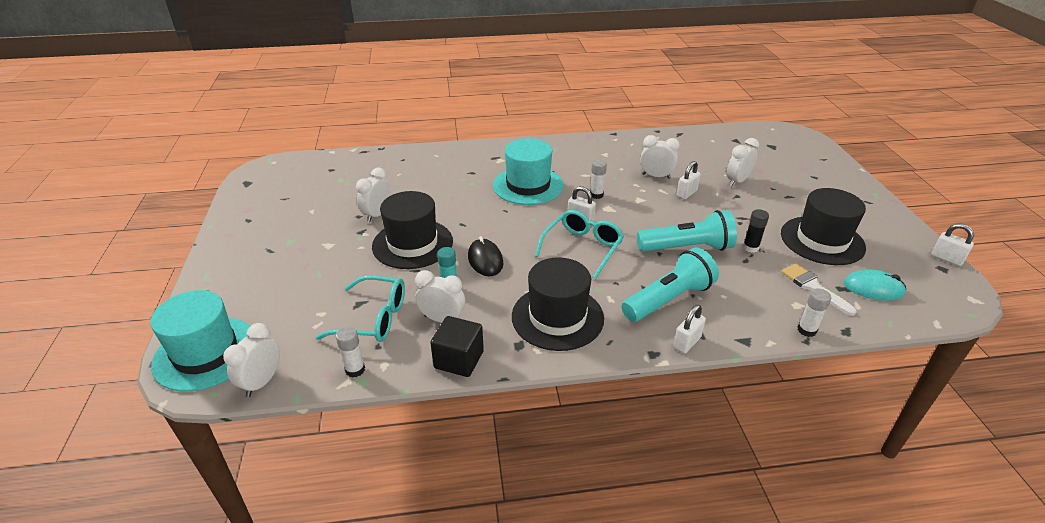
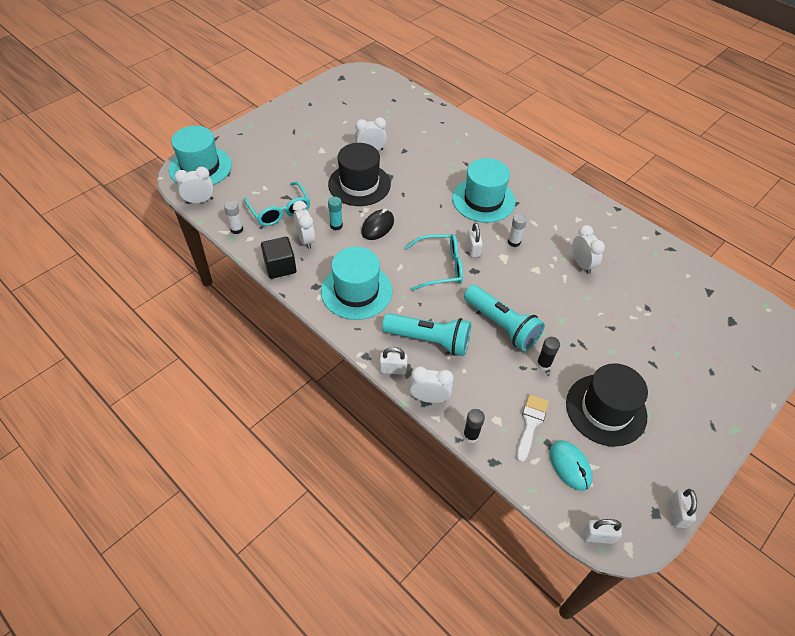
camera: 50 degrees right, 15 degrees up
black hat [512,258,604,351] -> turquoise hat [321,247,392,320]
white padlock [677,161,701,199] -> white padlock moved to [583,519,622,544]
white clock [727,138,759,186] -> white clock moved to [409,366,454,403]
white glue stick [797,288,831,337] -> black glue stick [463,409,485,443]

